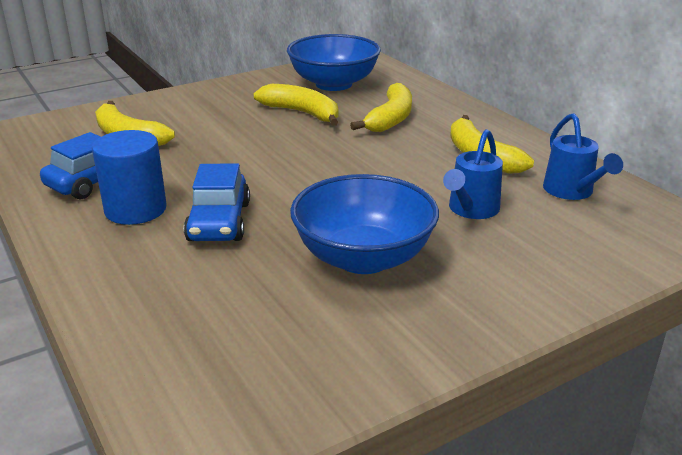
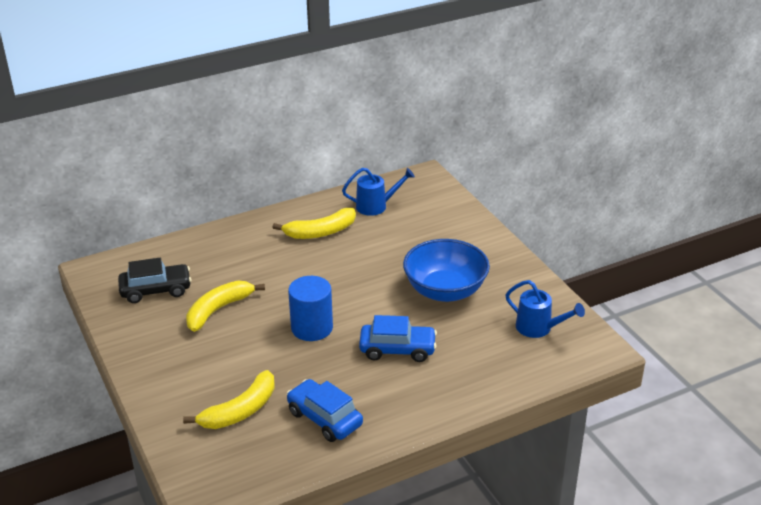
camera: 85 degrees left, 5 degrees up
blue cylinder [92,130,167,225] -> blue cylinder moved to [288,276,333,341]
blue bowl [287,34,381,91] -> black car [118,258,192,303]
yellow banana [350,83,412,132] -> none
blue watering can [443,129,503,219] -> blue watering can moved to [505,280,585,338]

